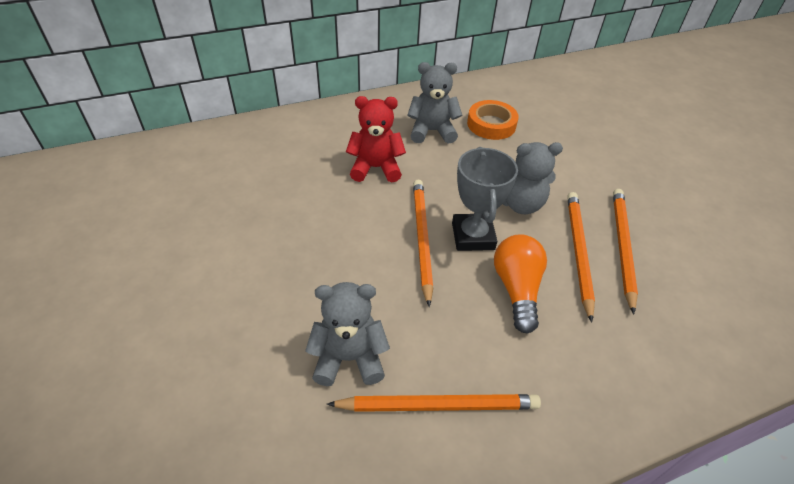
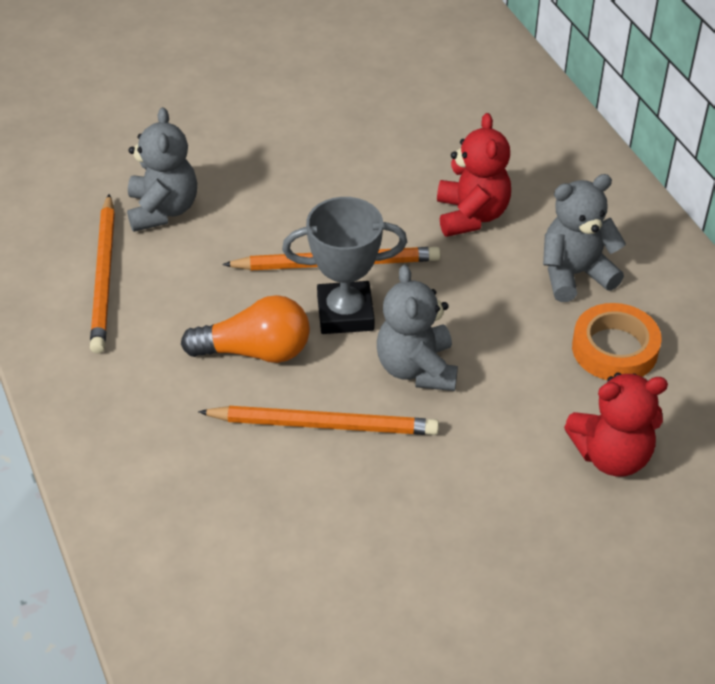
camera: 90 degrees right, 0 degrees up
grey teddy bear [407,62,462,144] -> grey teddy bear turned 105 degrees counterclockwise [543,174,626,302]
orange pencil [613,189,638,314] -> none
none -> red teddy bear [564,373,668,476]

